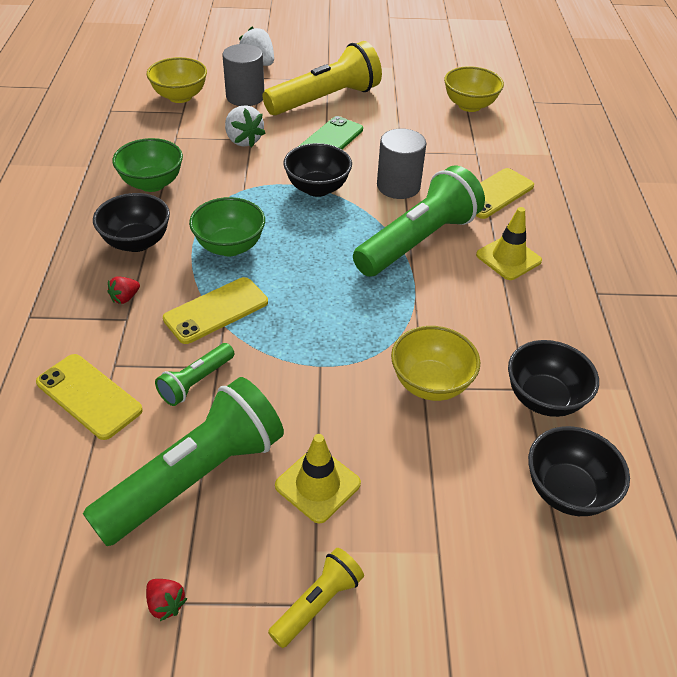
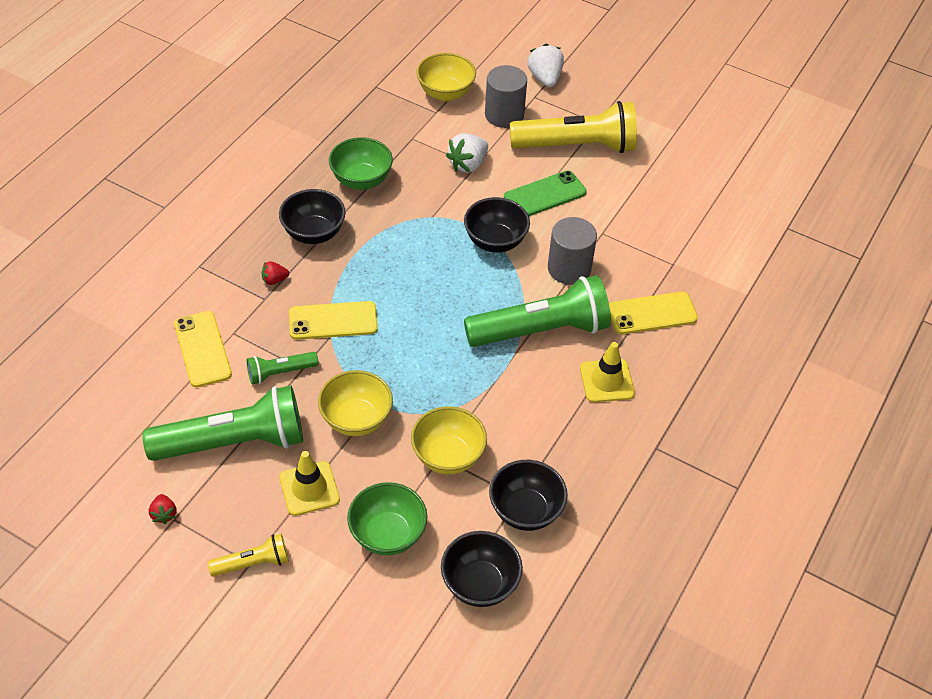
camera: 30 degrees right, 5 degrees up
green bowl [189,197,265,256] -> green bowl moved to [347,482,427,555]
white strawberry [225,105,265,147] -> white strawberry turned 45 degrees clockwise [446,134,488,173]
yellow bowl [444,66,504,112] -> yellow bowl moved to [318,370,393,436]

